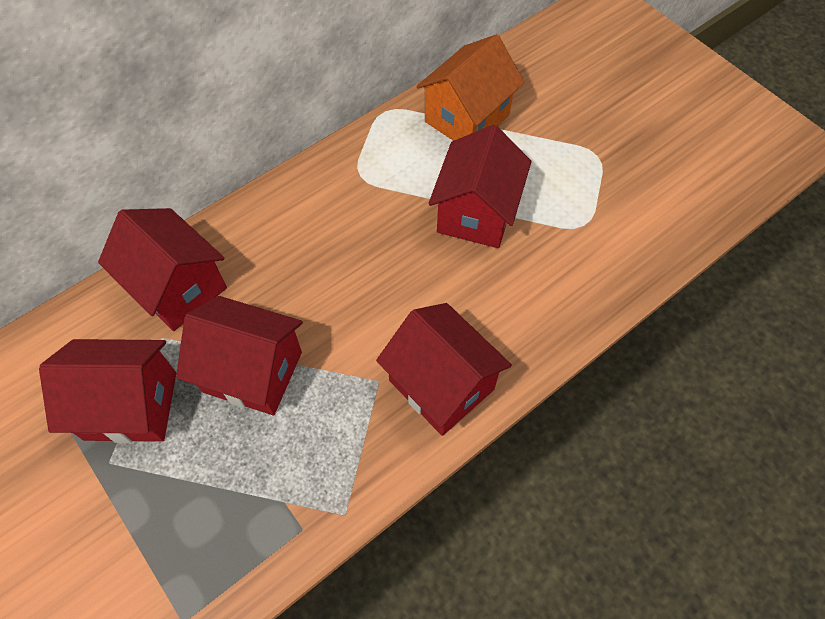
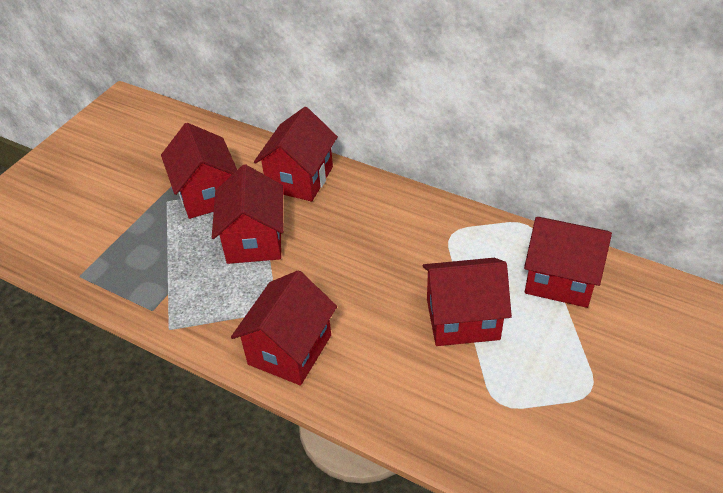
camera: 70 degrees right, 15 degrees down
orange house [416,34,525,141] -> red house [524,217,612,308]

